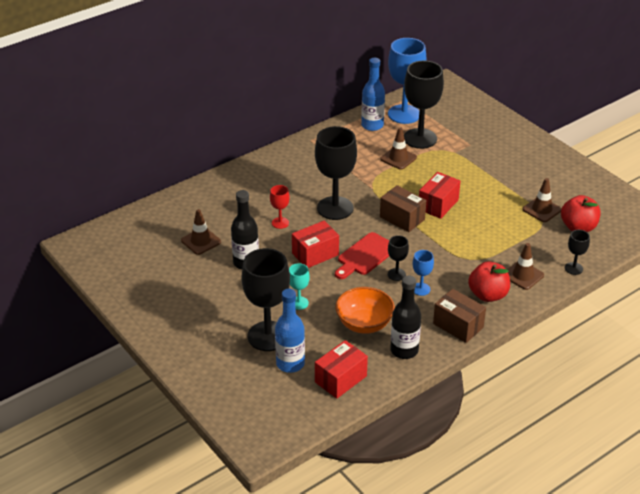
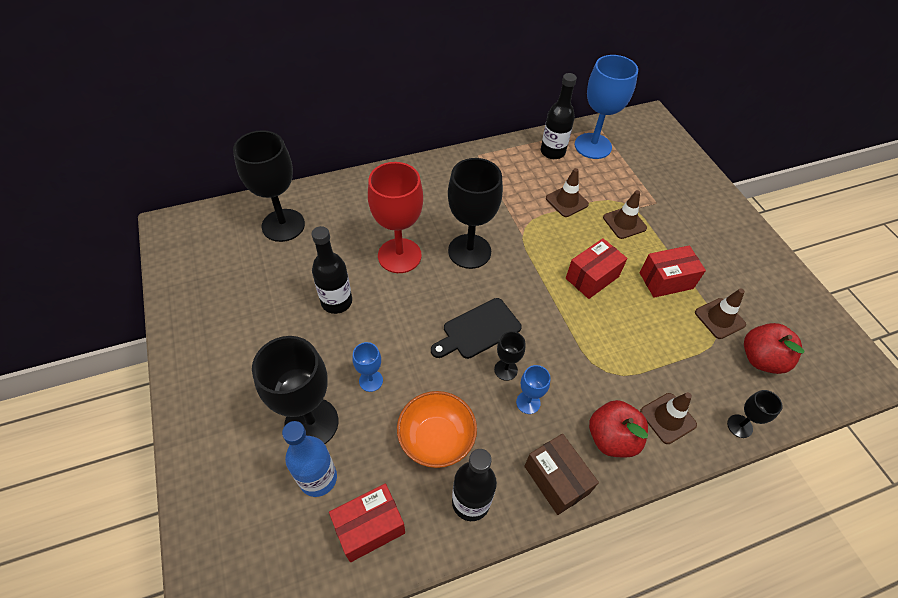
camera: 15 degrees right, 15 degrees up
brown traffic cone [181,209,221,255] -> brown traffic cone moved to [603,190,647,239]
red goblet [270,185,290,229] -> red goblet [368,162,423,273], size x2.13
turquoise goblet [289,263,310,310] -> blue goblet [352,342,383,392]
red box [292,221,339,268] -> red box moved to [639,246,706,298]
red cutting board [335,232,389,279] -> black cutting board [431,298,522,359]
blue bottle [361,58,385,131] -> black bottle [541,73,577,159]
brown box [380,185,426,232] -> none
black goblet [404,61,444,149] -> black goblet moved to [233,130,305,242]

